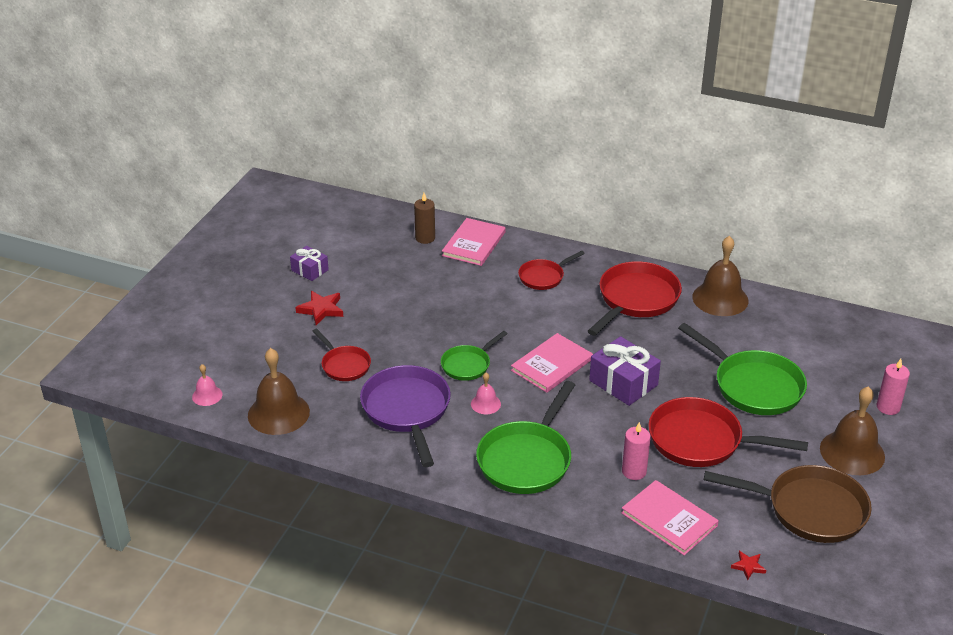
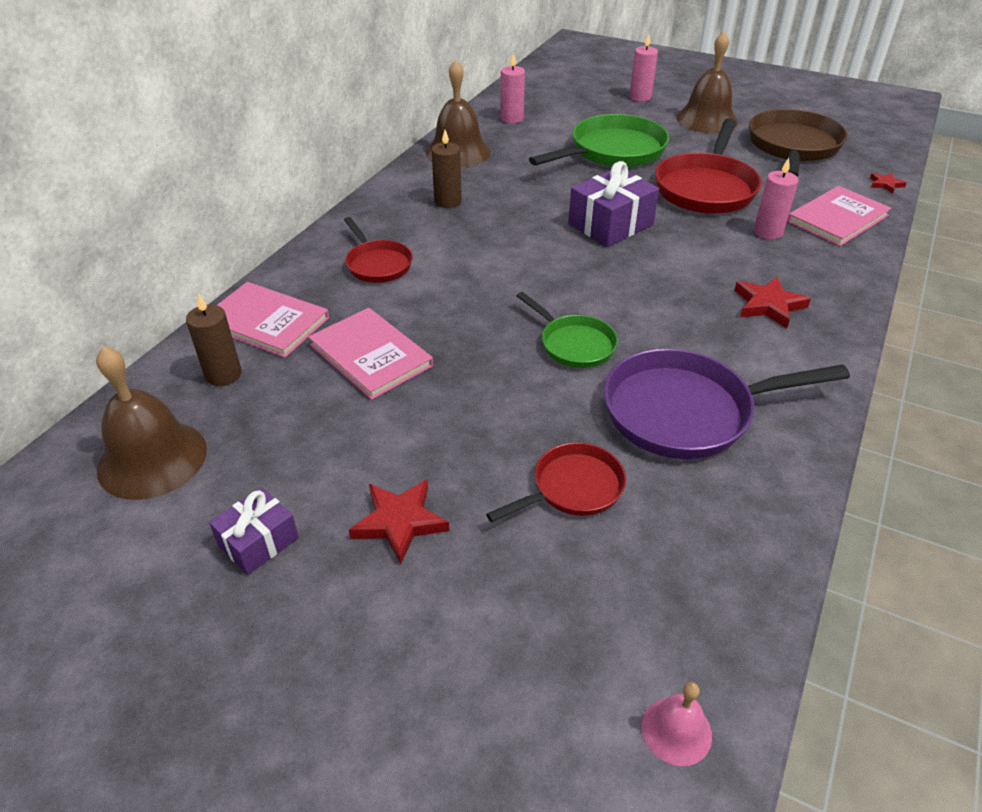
camera: 85 degrees left, 5 degrees up
brown bell [248,348,310,435] -> brown bell moved to [96,346,207,500]
pink bell [471,373,501,414] -> none
green pan [476,381,575,494] -> red star [734,276,811,328]
pink book [511,333,593,393] -> pink book moved to [308,308,433,400]
red pan [588,261,682,336] -> brown candle [432,130,462,208]
none -> pink candle [500,53,525,123]

